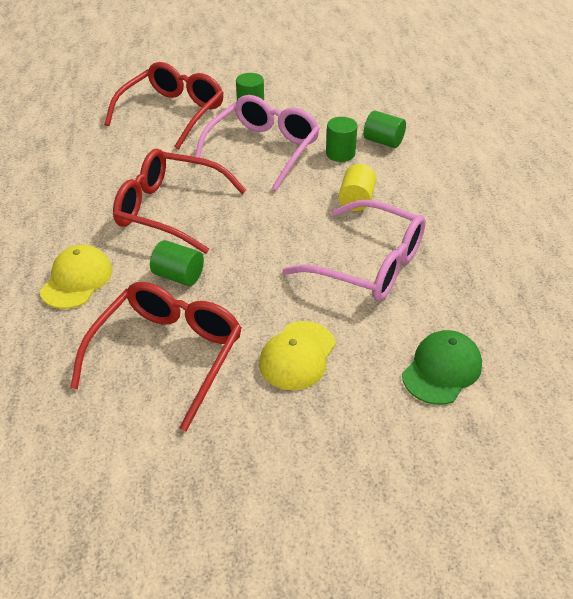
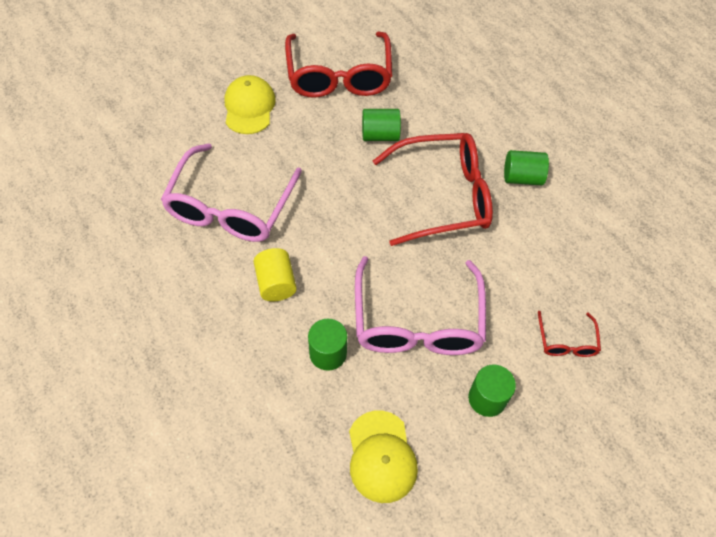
camera: 150 degrees right, 15 degrees up
yellow cap [40,245,113,309] -> yellow cap moved to [349,410,418,503]
red glasses [105,62,223,150] -> red glasses [538,311,601,357], size x0.45
pink glasses [283,200,426,301] -> pink glasses turned 75 degrees counterclockwise [161,143,302,242]
green cylinder [364,111,406,148] -> green cylinder moved to [504,150,549,185]
green cap [402,330,482,405] -> none

